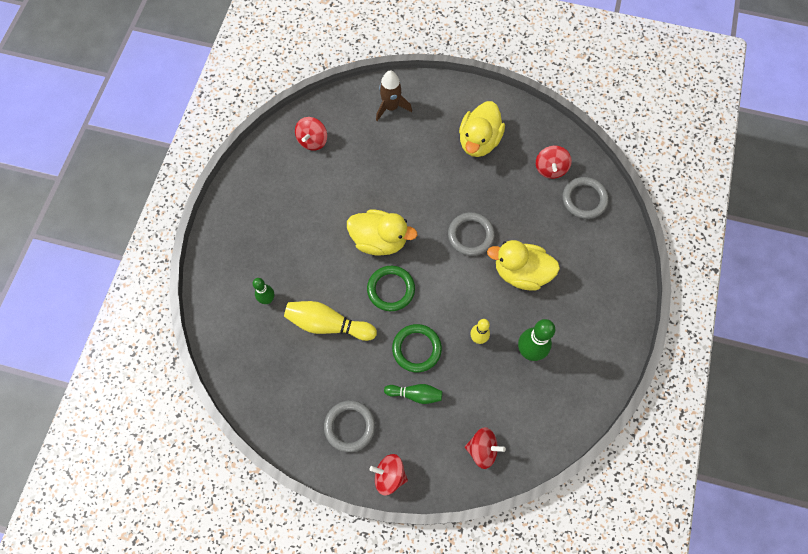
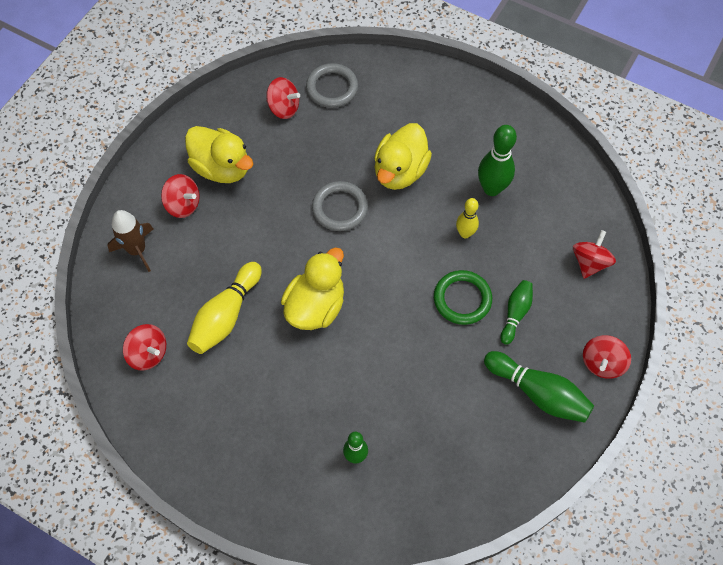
camera: 75 degrees left, 5 degrees down
yellow bowling pin [284,301,377,341] -> yellow bowling pin moved to [187,262,262,354]
grey ring [324,400,375,452] -> green bowling pin [484,351,594,423]
green ring [367,266,415,311] -> none
none -> red spinning top [161,174,200,218]

